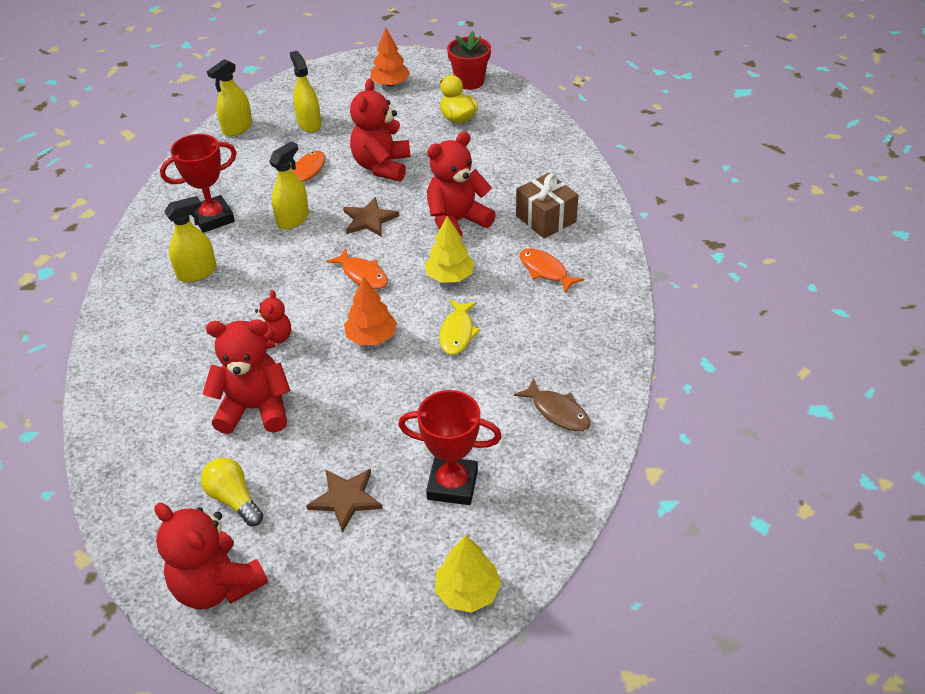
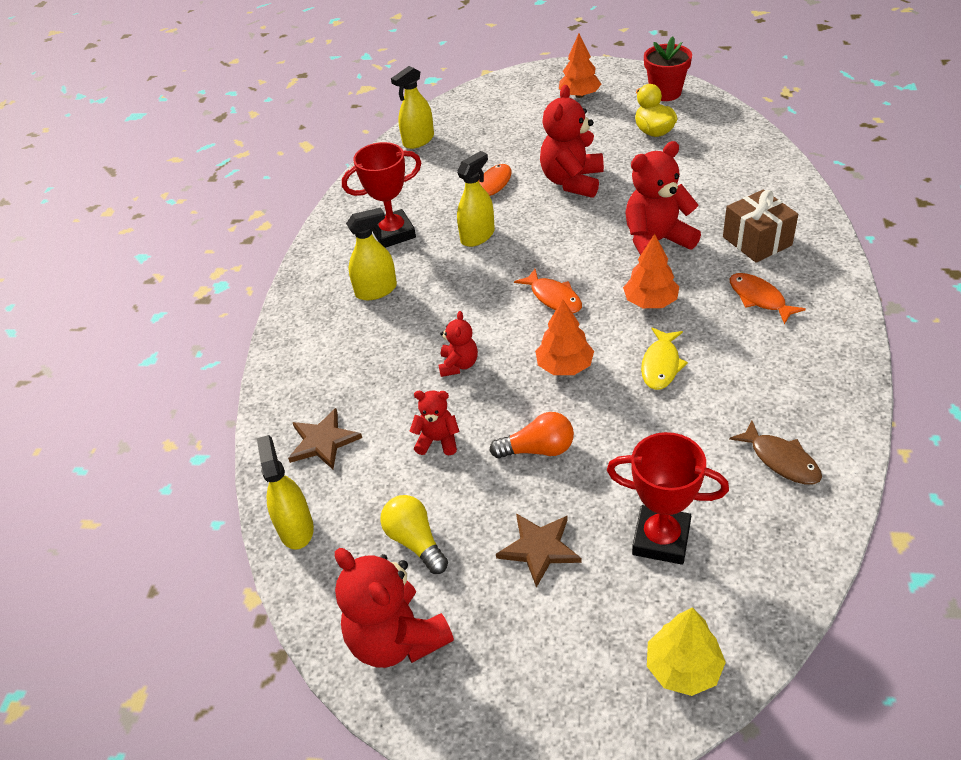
camera: 10 degrees right, 0 degrees up
red teddy bear [203,319,291,434] -> red teddy bear [410,390,460,455], size x0.54
yellow spray bottle [290,51,321,133] -> yellow spray bottle moved to [257,435,314,550]
brown star [343,197,399,237] -> brown star moved to [288,408,362,469]
yellow tree [424,216,474,283] -> orange tree [623,234,679,308]
none -> orange light bulb [490,412,574,458]

